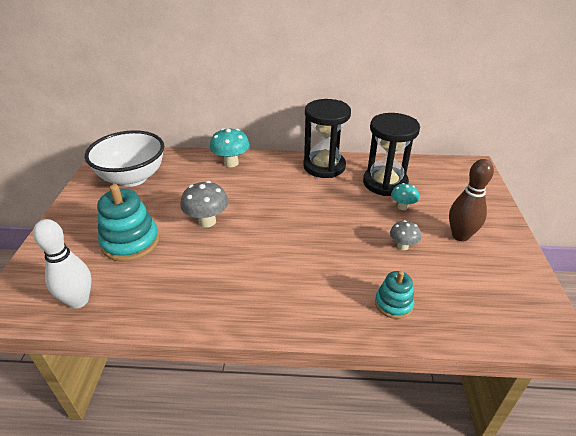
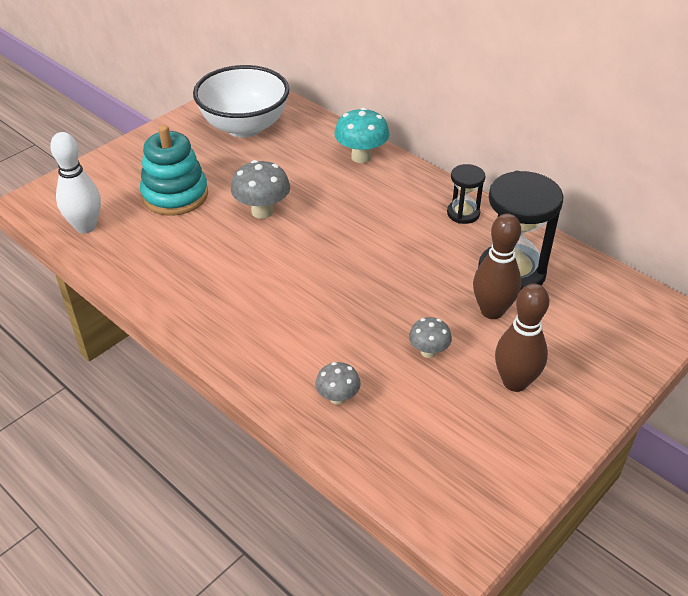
camera: 40 degrees right, 5 degrees up
black hourglass [303,99,351,178] -> black hourglass [447,164,485,224], size x0.53
turquoise stacking toy [375,271,414,319] -> grey mushroom [315,362,361,405]
turquoise mushroom [391,183,419,210] -> brown bowling pin [473,213,521,319]

